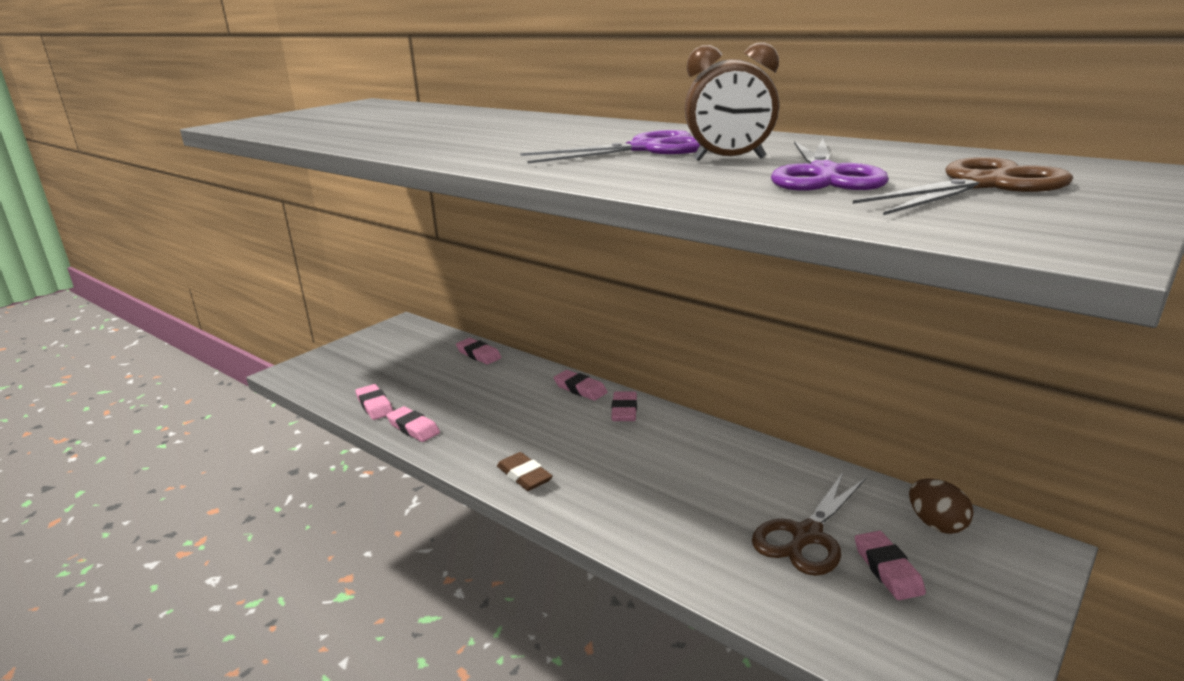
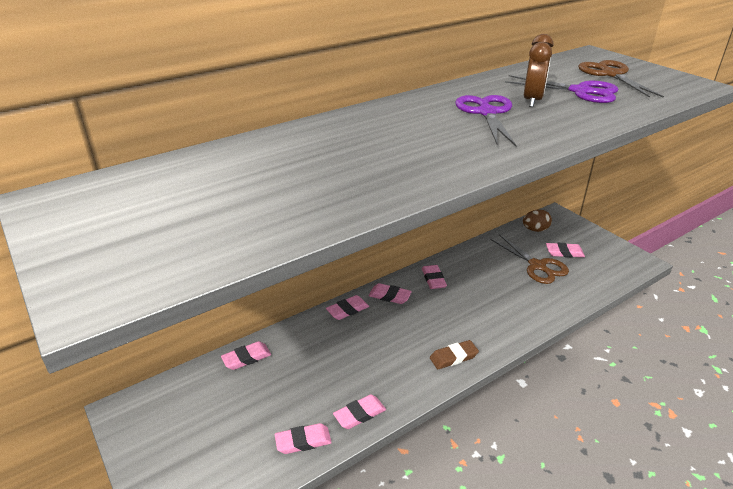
camera: 75 degrees left, 10 degrees up
none -> pink eraser [422,265,447,289]

